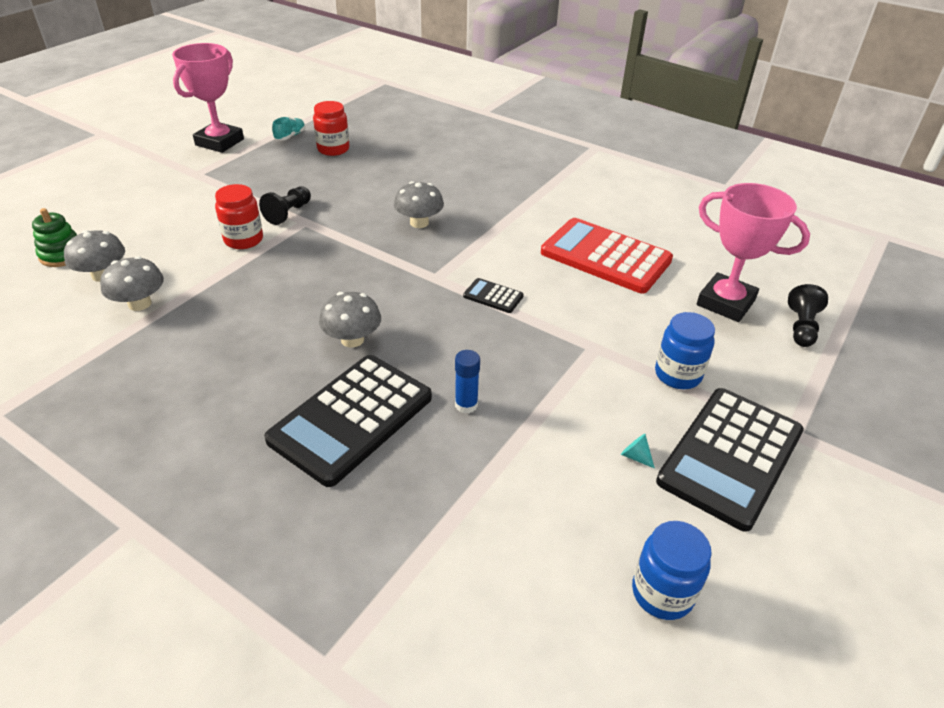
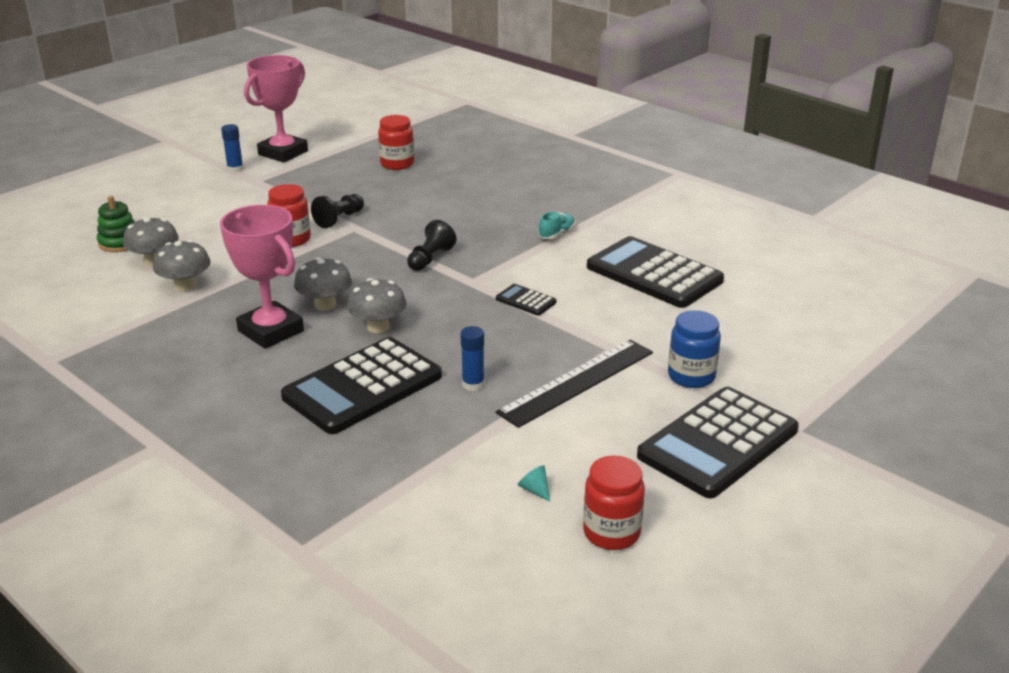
camera: 10 degrees right, 10 degrees down
turquoise shoe [272,117,305,141] -> turquoise shoe moved to [539,212,575,239]
grey mushroom [394,181,444,228] -> grey mushroom moved to [294,257,352,310]
red calculator [541,218,673,293] -> black calculator [587,236,724,308]
turquoise cone [621,434,655,469] -> turquoise cone moved to [518,465,550,502]
blue jar [632,521,712,620] -> red jar [583,456,645,550]
pink trophy [697,183,810,322] -> pink trophy moved to [220,205,304,349]
black pawn [788,284,828,347] -> black pawn moved to [407,220,457,271]
none -> blue glue stick [221,124,244,172]
none -> black ruler [496,339,653,428]

